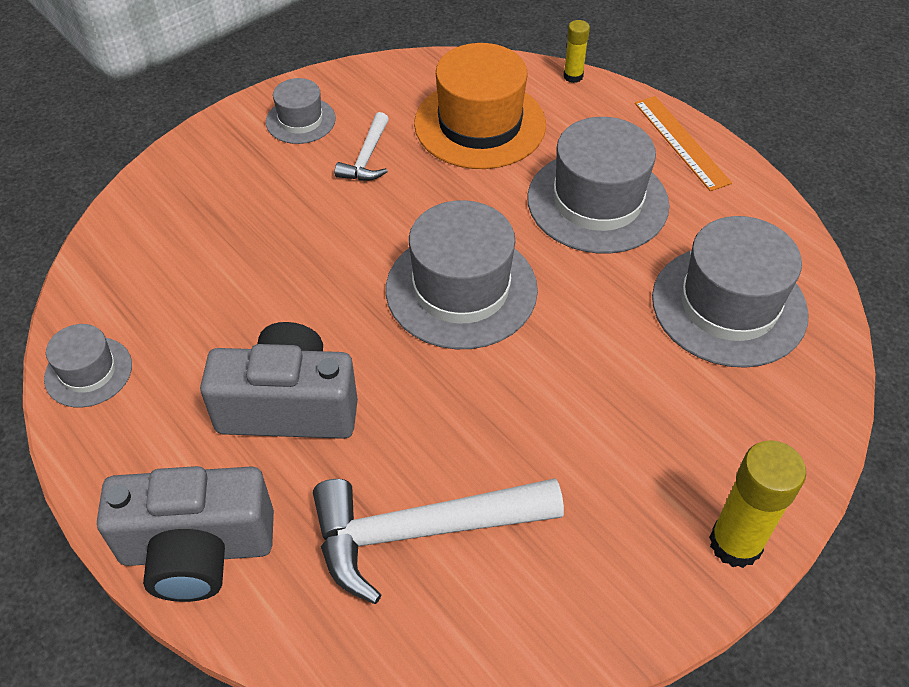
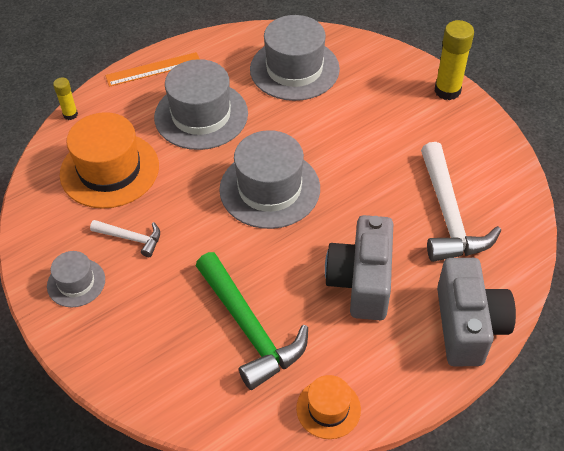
camera: 85 degrees left, 0 degrees up
grey hat [44,324,132,408] -> orange hat [296,375,361,439]
none -> green hammer [196,252,308,390]

